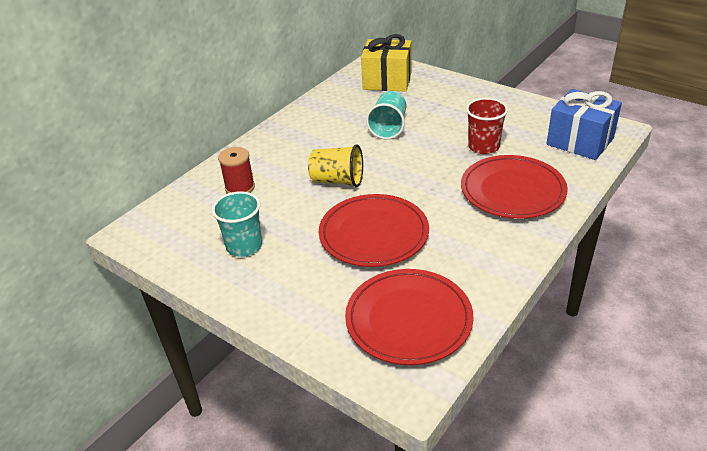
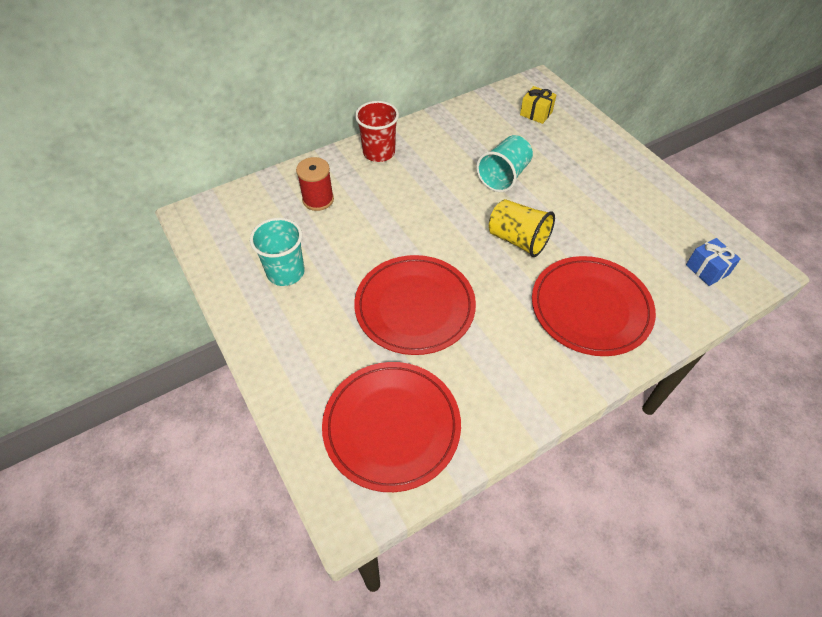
camera: 20 degrees right, 15 degrees up
yellow cup [308,144,363,187] -> yellow cup moved to [489,199,555,257]
yellow gift [361,34,411,92] -> yellow gift [520,86,557,124], size x0.51
red cup [466,98,508,154] -> red cup moved to [355,101,399,162]
blue gift [547,89,622,160] -> blue gift [686,238,741,286], size x0.51

